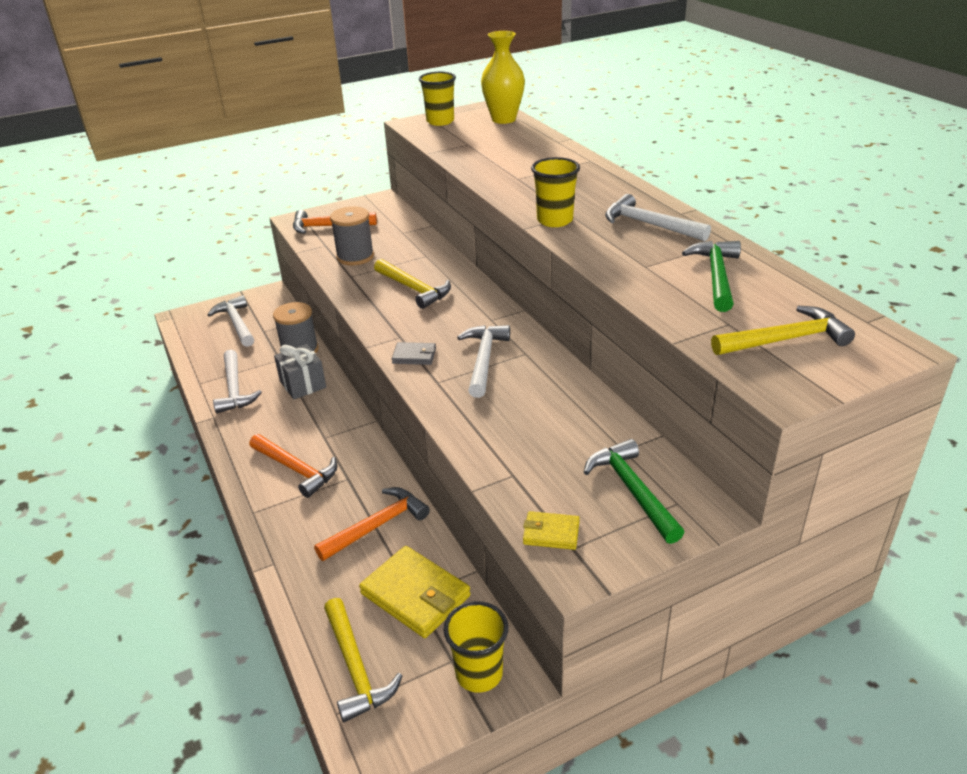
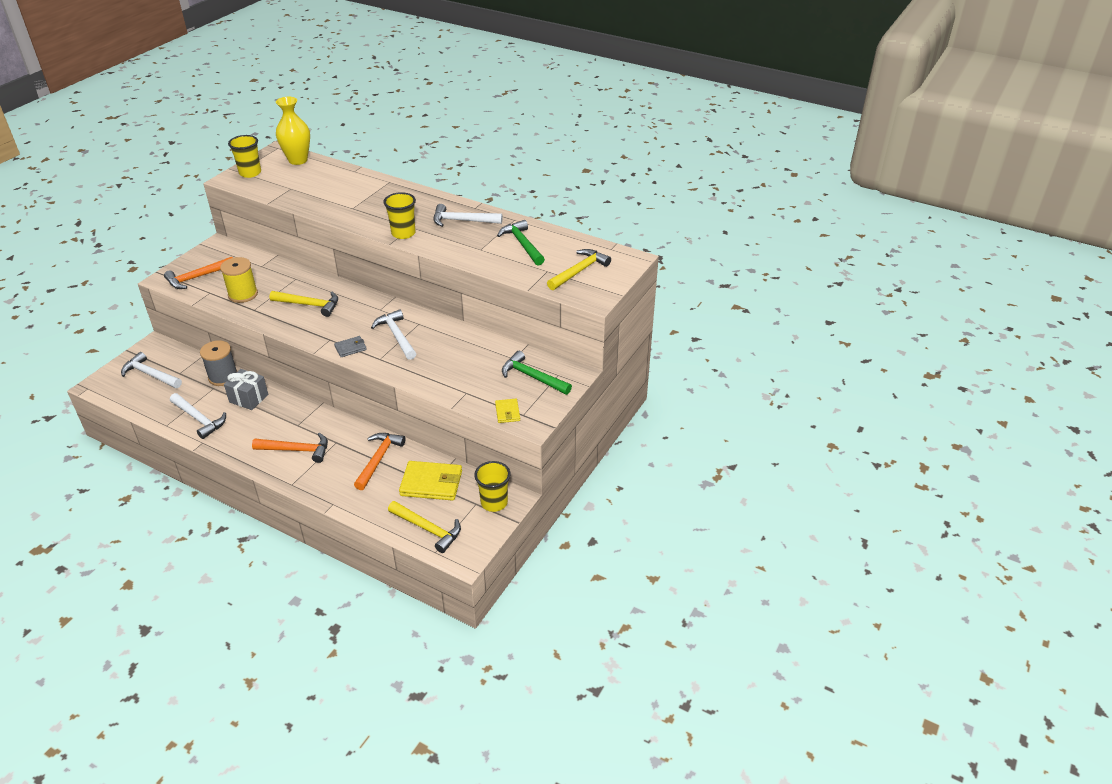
camera: 35 degrees left, 5 degrees up
grey spool [330,206,374,265] -> yellow spool [220,257,258,303]
yellow wallet [523,511,580,550] -> yellow wallet turned 75 degrees counterclockwise [495,399,520,423]

